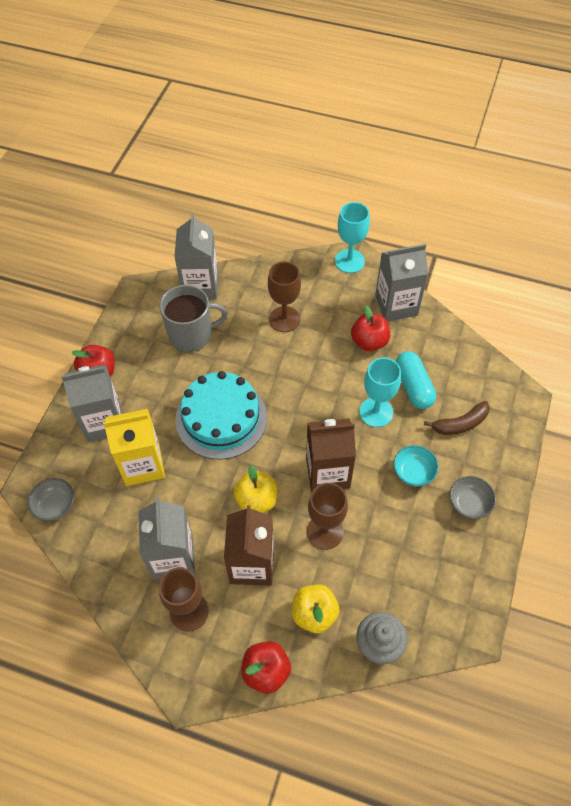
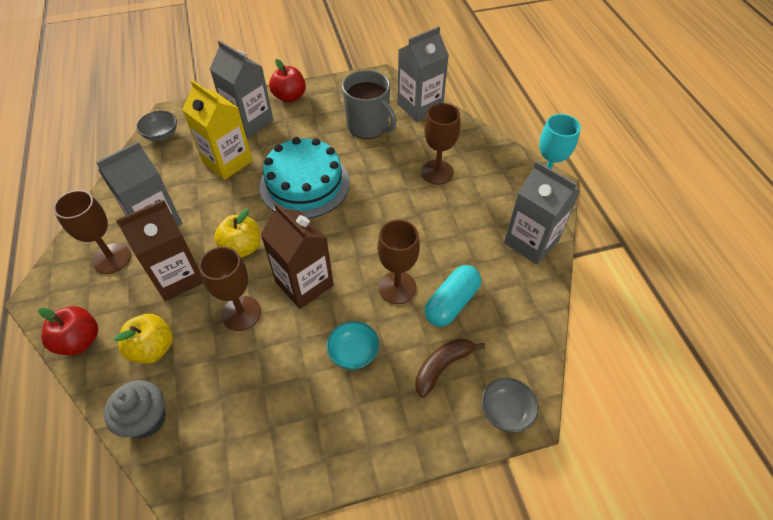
camera: 55 degrees right, 5 degrees down
red apple [351,306,390,351] -> none
turquoise goblet [359,357,401,427] -> brown goblet [378,220,420,304]
brown banana [424,401,490,435] -> brown banana turned 105 degrees clockwise [415,338,485,398]
grey bowl [450,476,496,519] -> grey bowl moved to [481,378,538,433]

